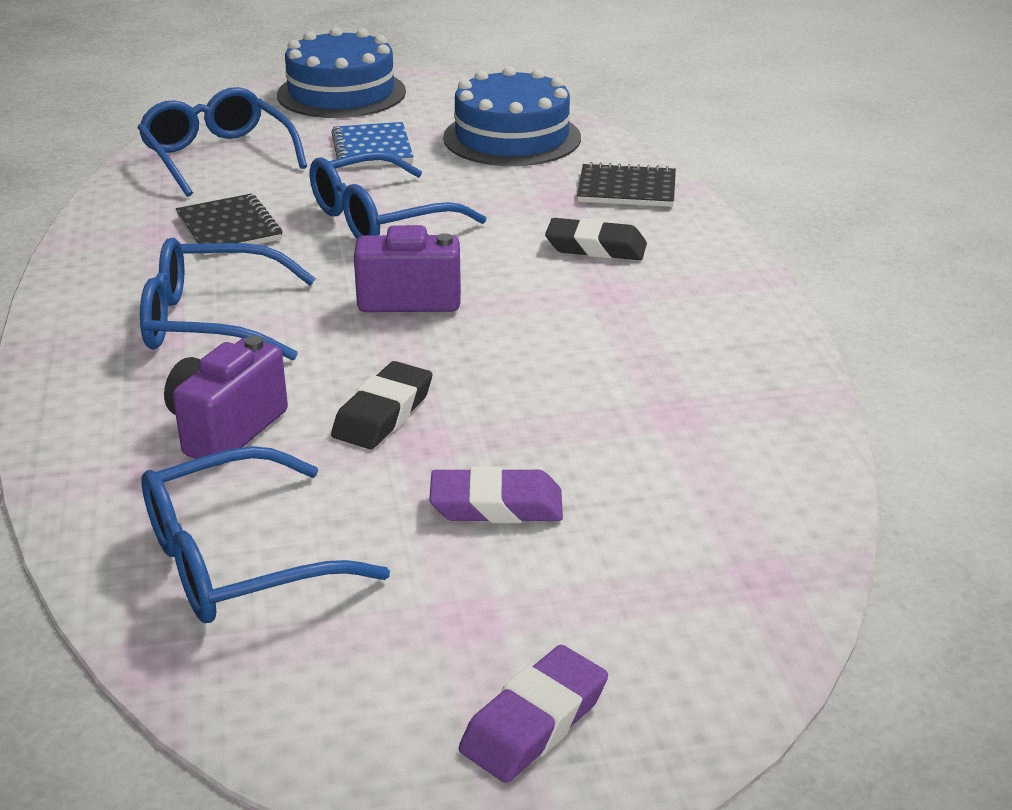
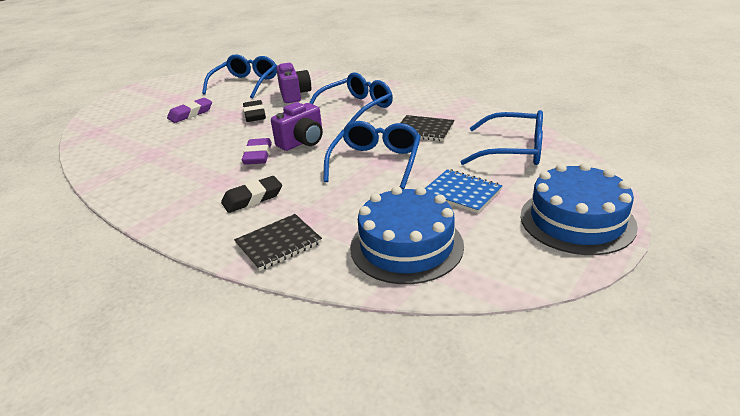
camera: 140 degrees right, 0 degrees up
purple eraser [459,645,608,783] -> purple eraser moved to [242,138,272,165]

